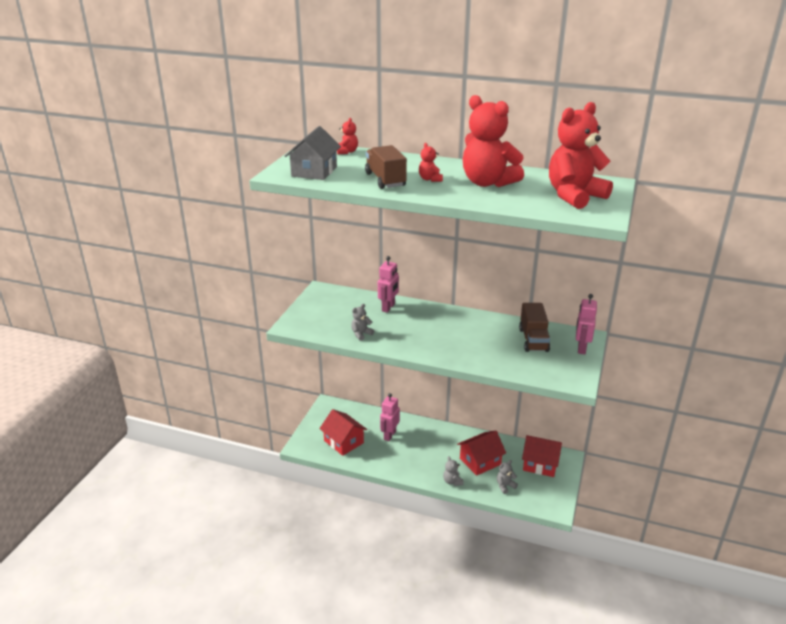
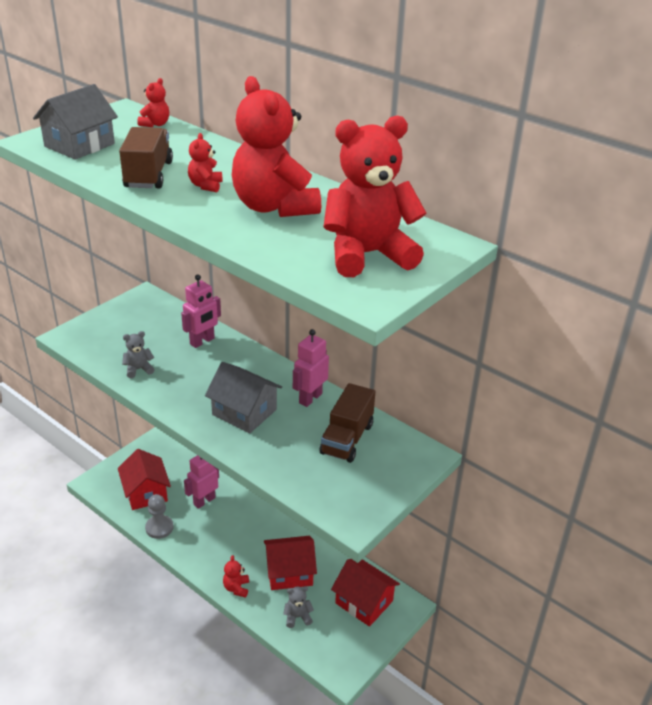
camera: 20 degrees right, 5 degrees up
grey teddy bear [443,456,464,486] -> red teddy bear [223,555,249,598]
pink robot [576,294,597,354] -> pink robot moved to [293,329,329,407]
none -> grey pawn [145,494,174,539]
none -> grey house [205,362,282,433]

